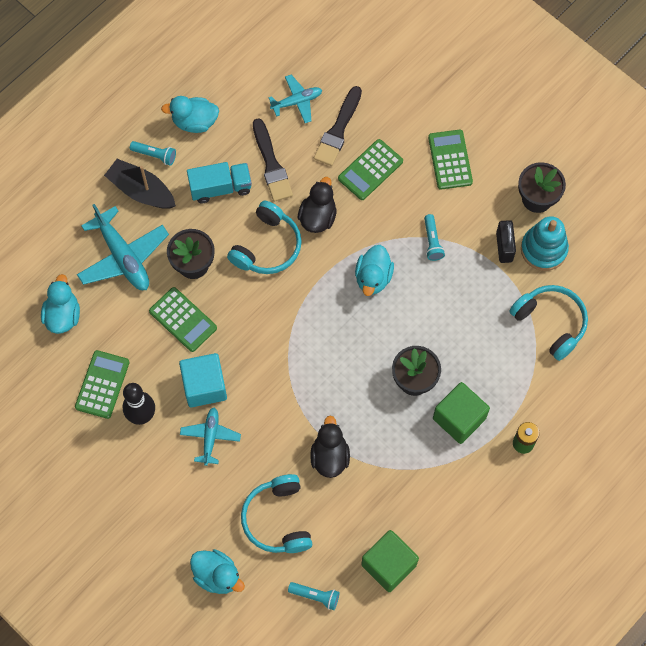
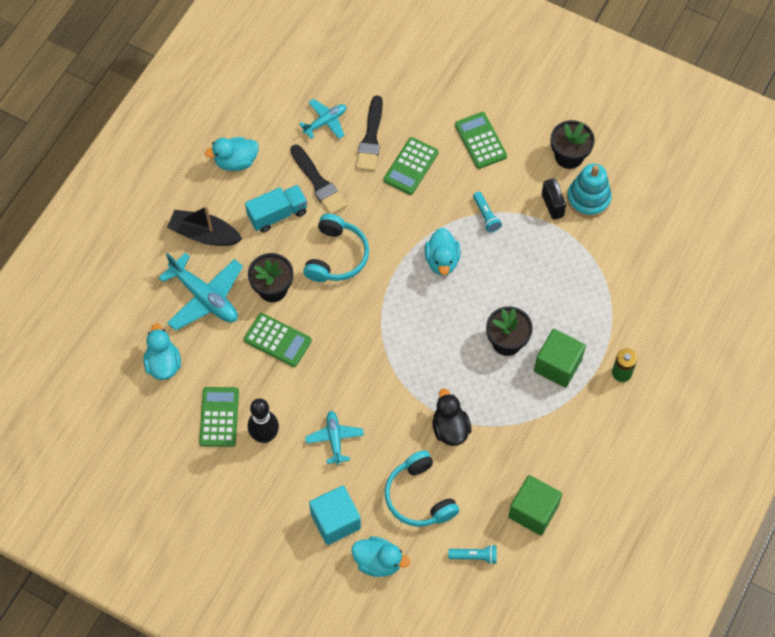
camera: 15 degrees left, 5 degrees down
turquoise flashlight [130,141,176,166] -> none
turquoise cube [179,353,227,407] -> turquoise cube moved to [309,486,361,545]
black duck [298,177,337,233] -> none
turquoise headphones [509,285,588,361] -> none

